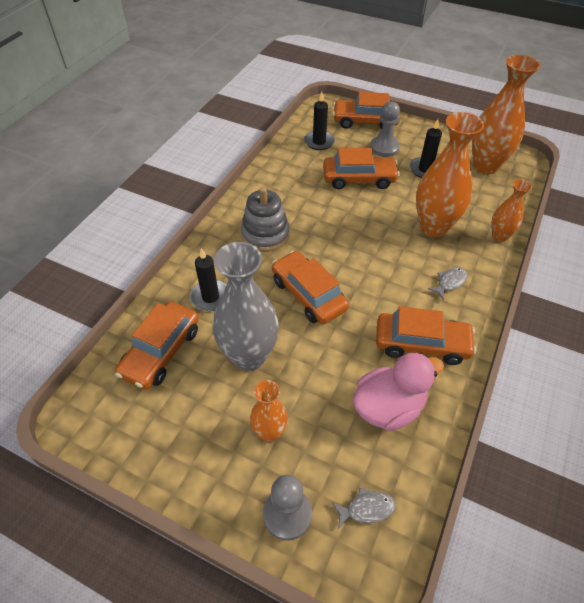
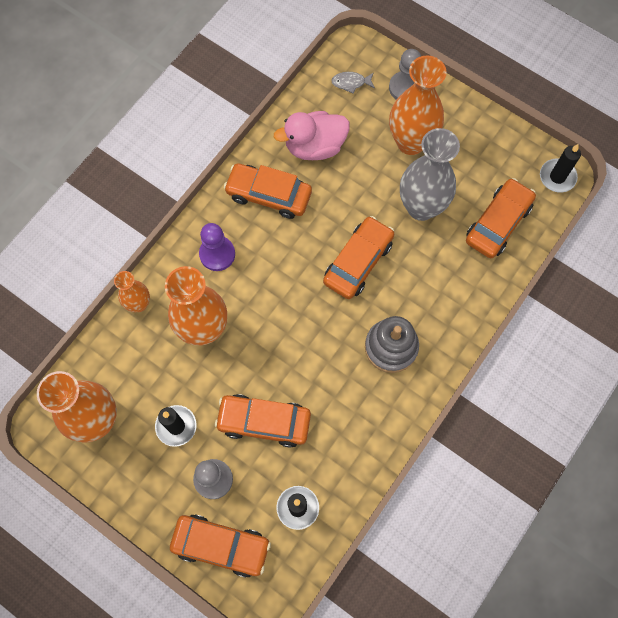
camera: 170 degrees left, 20 degrees up
black candle [190,248,226,311] -> black candle moved to [540,144,581,193]
orange vase [250,380,288,442] -> orange vase [389,55,446,155], size x1.84
orange car [272,251,349,324] -> orange car turned 120 degrees counterclockwise [323,216,394,299]
grey fish [428,267,467,301] -> purple pawn [199,223,235,271]

